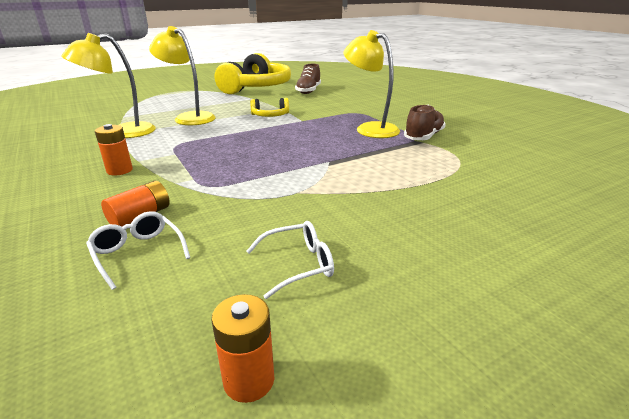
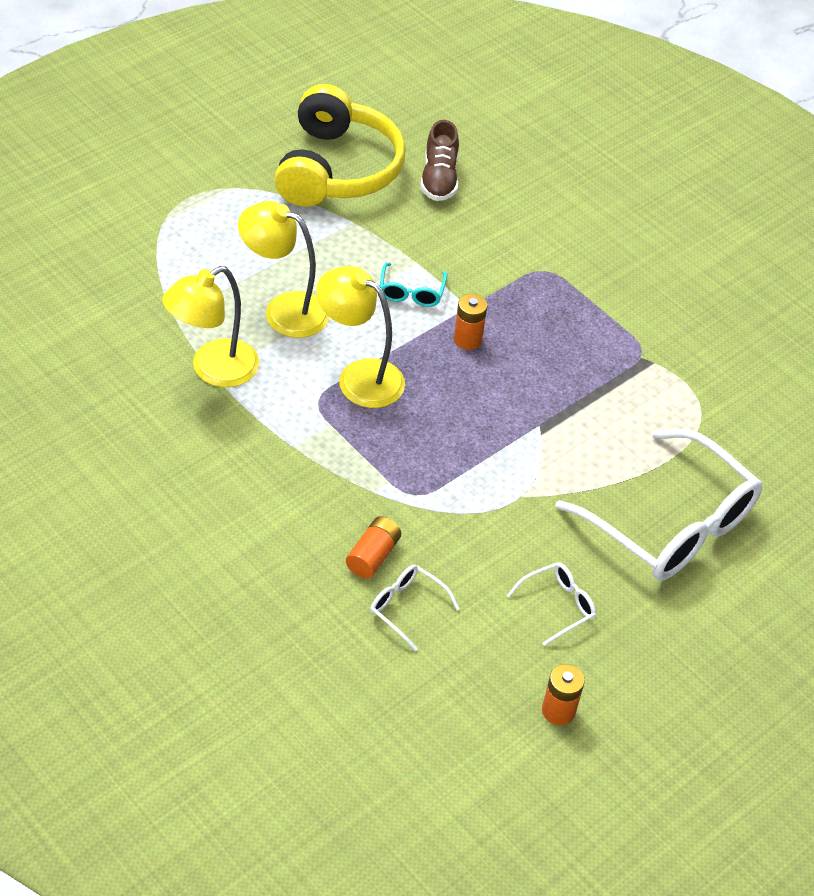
camera: 15 degrees left, 20 degrees up
orange battery [95,124,133,176] -> orange battery moved to [454,294,488,350]
yellow headphones [250,98,289,117] -> turquoise glasses [380,263,447,307]
yellow lamp [343,30,400,138] -> yellow lamp moved to [316,266,405,408]
brown shoe [404,105,446,140] -> none
none -> white glasses [555,429,763,580]

